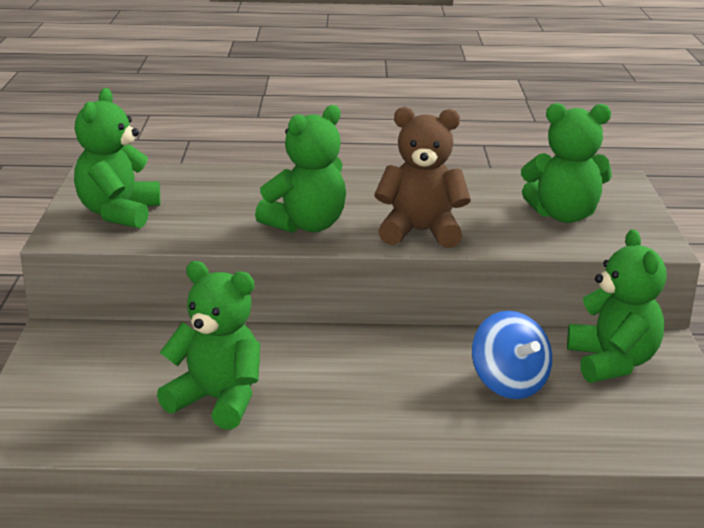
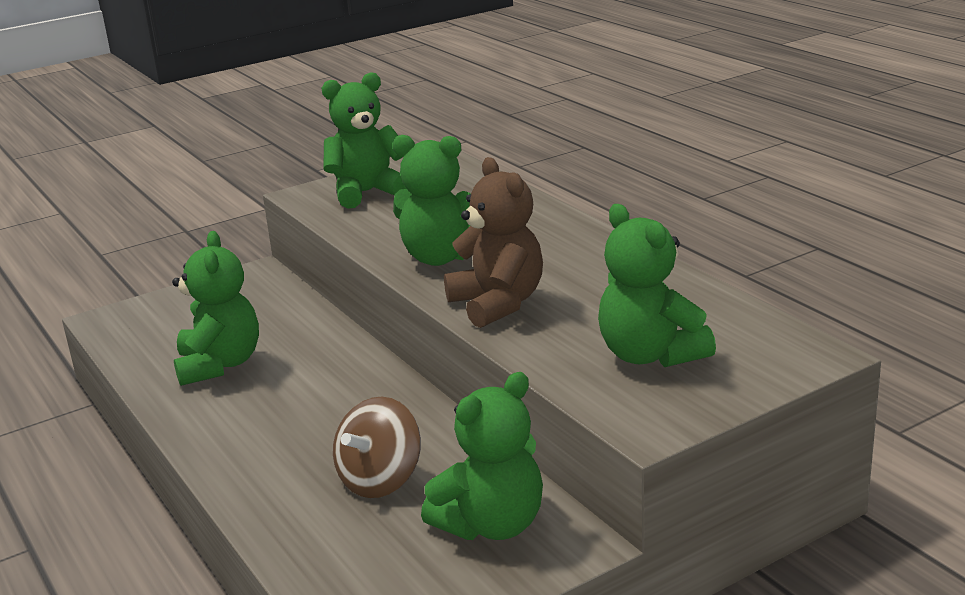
camera: 60 degrees right, 0 degrees up
blue spinning top [472,311,552,399] -> brown spinning top [333,397,421,498]

